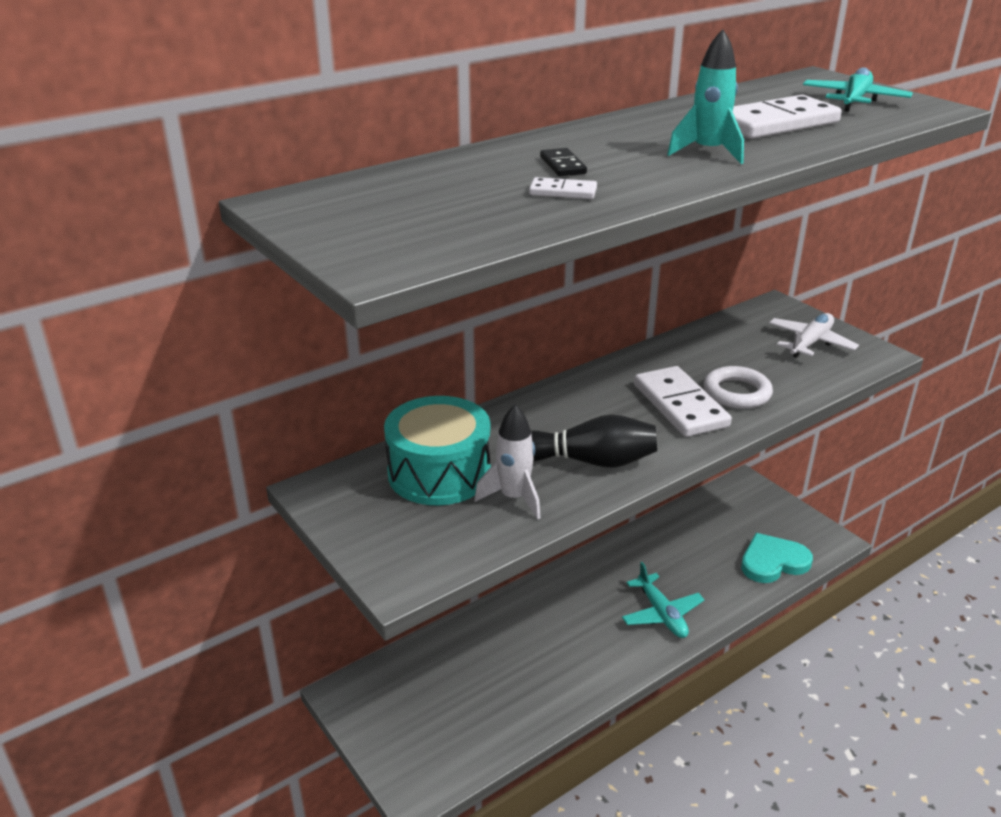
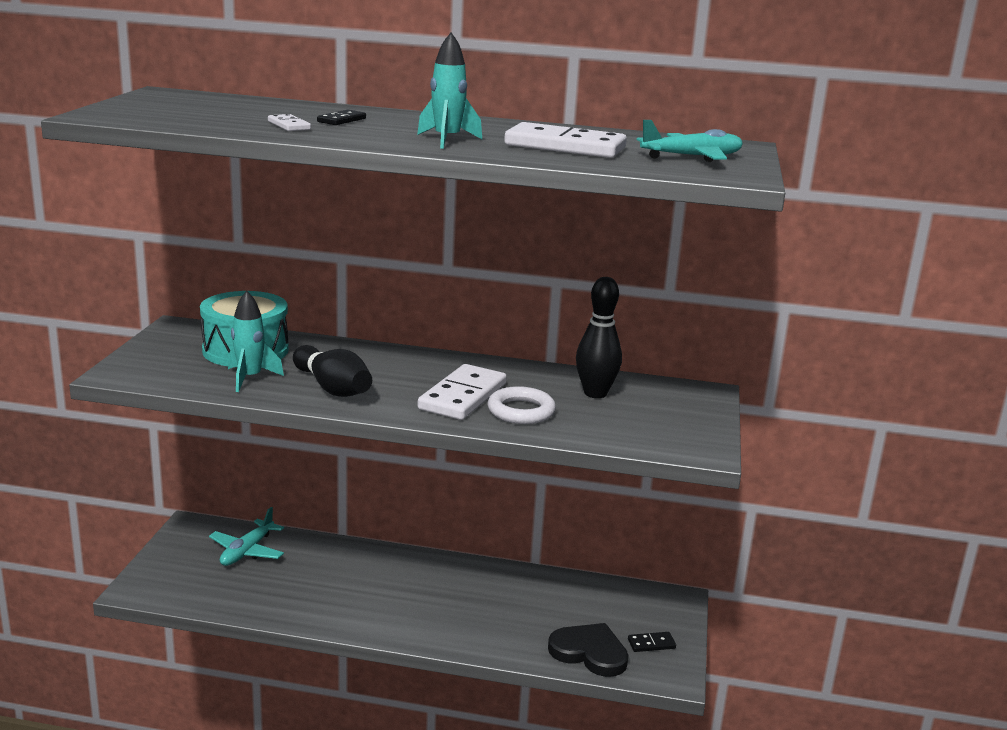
camera: 45 degrees right, 10 degrees down
white rocket [474,405,541,519] -> turquoise rocket [228,291,284,392]
turquoise plane [622,562,704,638] -> turquoise plane moved to [209,507,284,566]
turquoise heart [741,533,813,583] -> black heart [548,623,629,677]
white plane [769,313,859,358] -> none
none -> black bowling pin [576,277,622,398]
none -> black domino [628,632,676,652]

